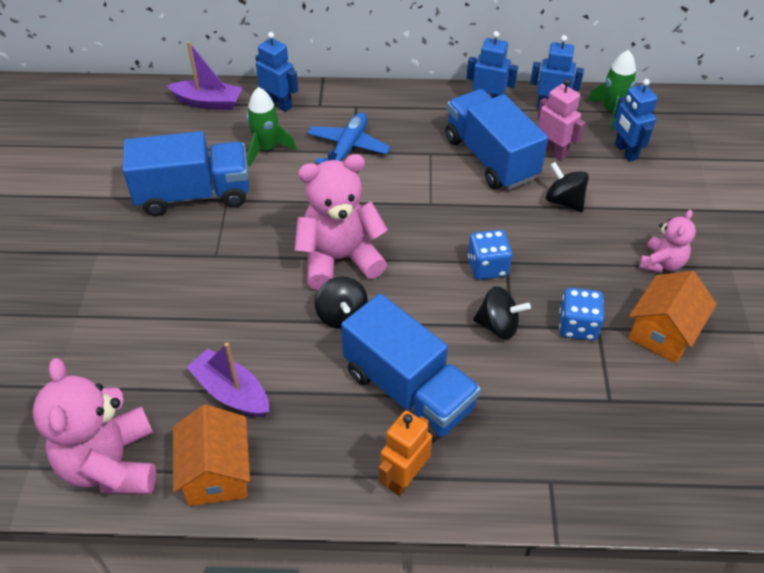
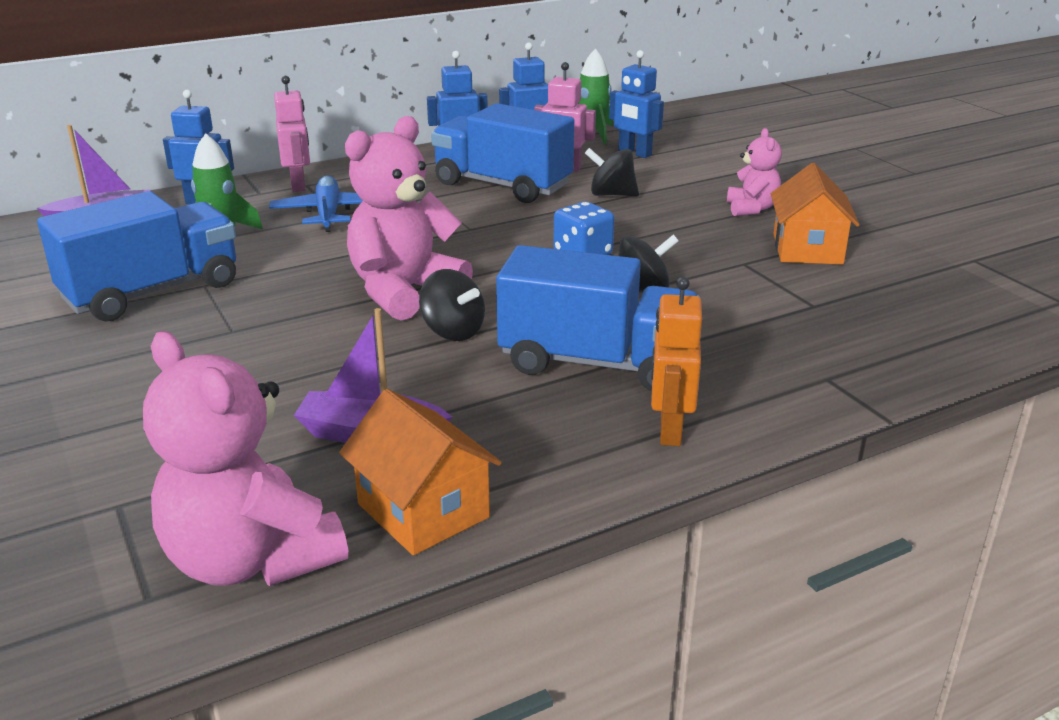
camera: 30 degrees left, 20 degrees down
blue dice [559,288,604,340] -> none
none -> pink robot [274,76,310,192]

